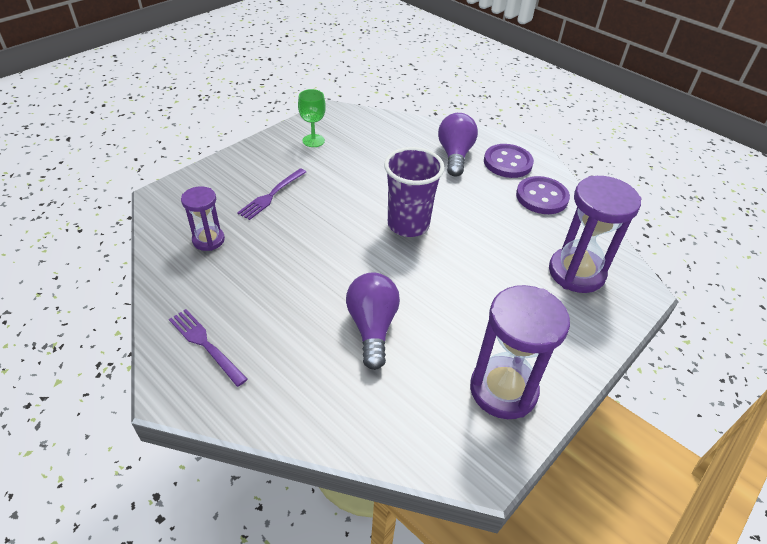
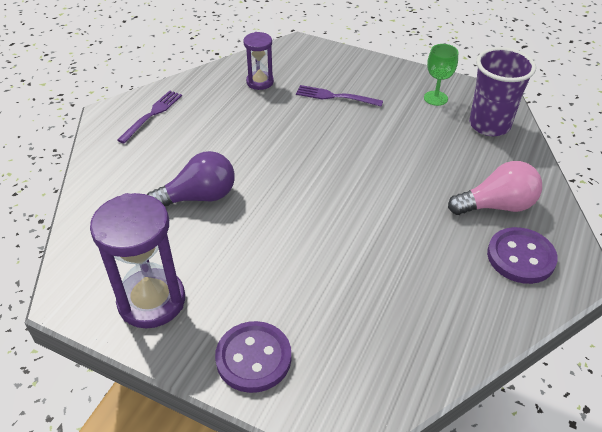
camera: 75 degrees right, 0 degrees up
purple cup [384,147,445,237] -> purple cup moved to [469,47,536,136]
purple light bulb [438,113,478,177] -> pink light bulb [448,161,542,215]
purple button [516,176,570,214] -> purple button moved to [215,321,291,393]
purple hourglass [549,176,641,293] -> none

